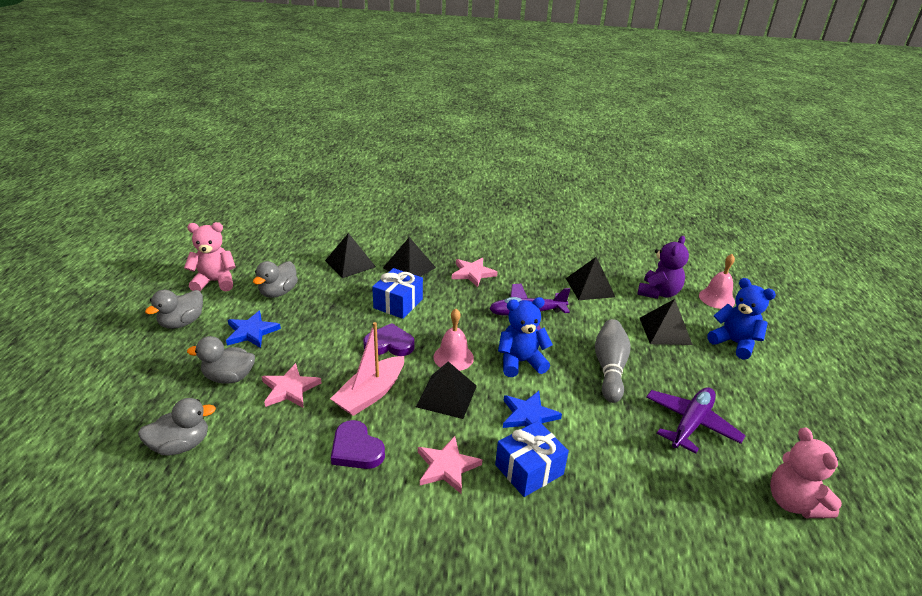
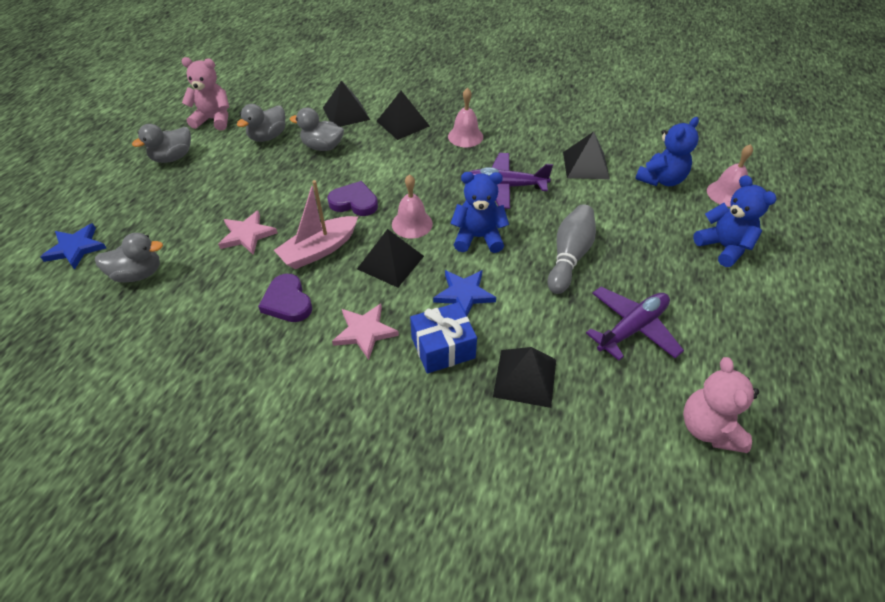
camera: 15 degrees right, 15 degrees up
grey duck [187,336,255,384] -> grey duck moved to [290,107,344,151]
blue star [226,310,281,348] -> blue star moved to [40,223,106,270]
blue gift [372,268,423,319] -> none
pink star [452,258,497,287] -> pink bell [448,88,483,147]
purple teddy bear [637,236,689,299] -> blue teddy bear [635,117,699,186]
black pyramid [640,299,693,345] -> black pyramid moved to [493,347,556,408]

